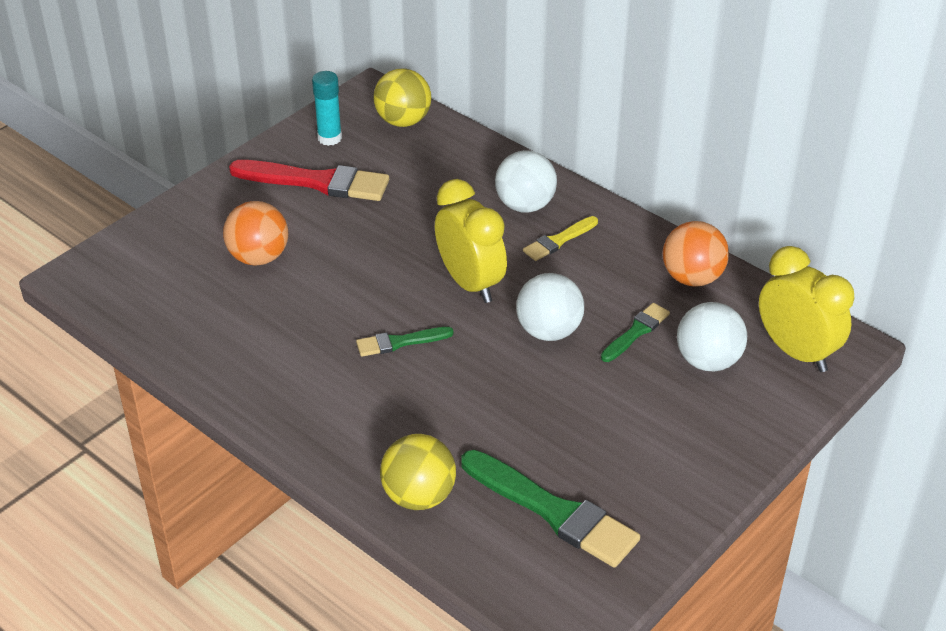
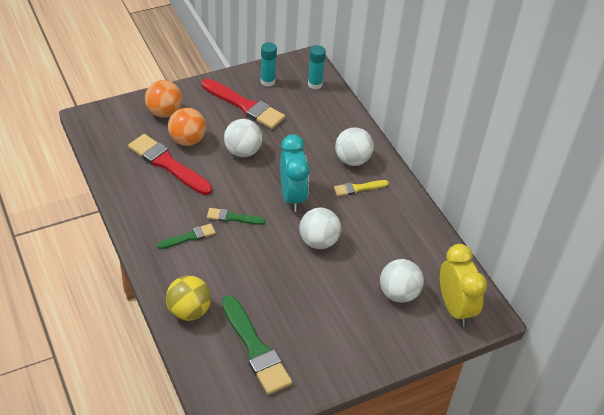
camera: 20 degrees right, 5 degrees up
yellow ball [373,69,431,127] -> turquoise glue stick [308,45,326,89]
yellow clock [435,179,507,303] -> turquoise clock [280,134,310,212]
green brush [601,303,670,362] -> green brush moved to [157,223,216,249]
orange ball [663,221,729,287] -> orange ball moved to [145,80,182,118]
none -> red brush [128,134,212,195]
none -> white ball [224,119,262,157]

